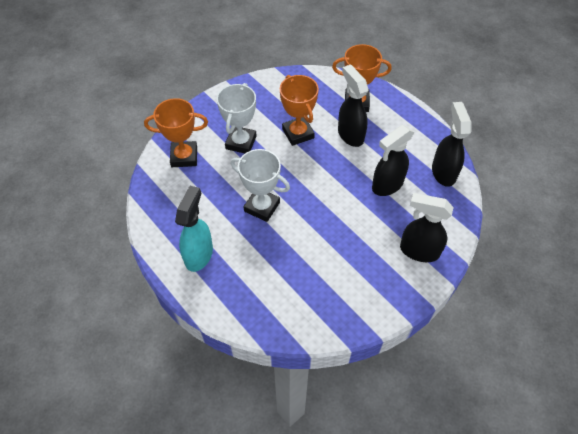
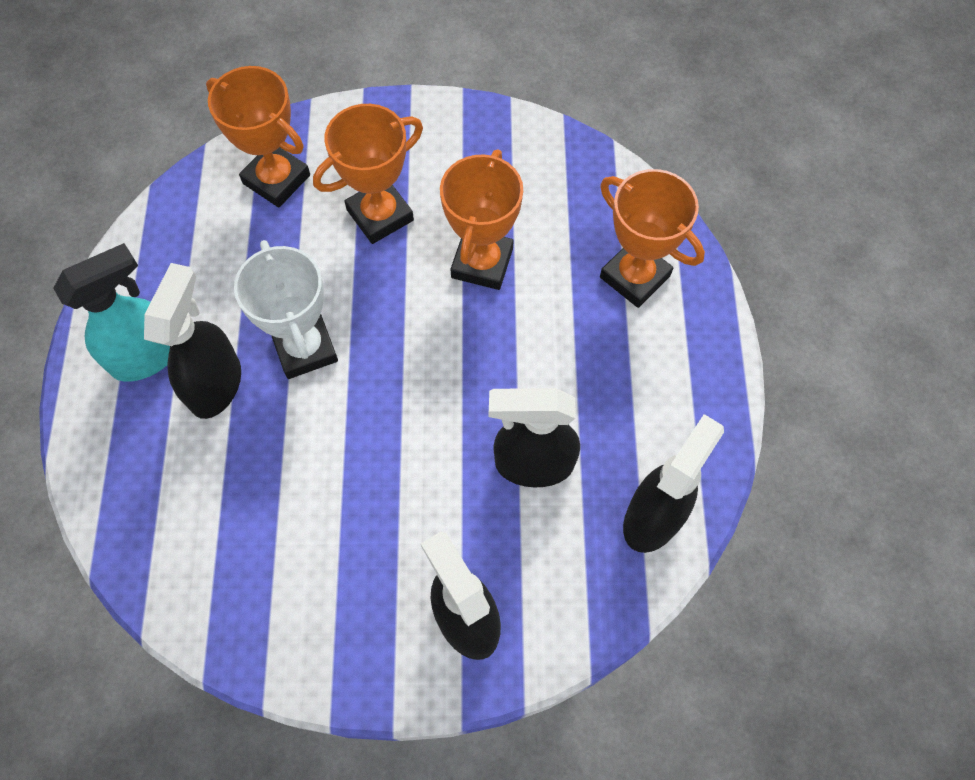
camera: 40 degrees right, 10 degrees up
white trophy [217,83,257,153] -> orange trophy [313,104,423,244]
black spray bottle [338,64,369,147] -> black spray bottle moved to [144,263,241,419]

